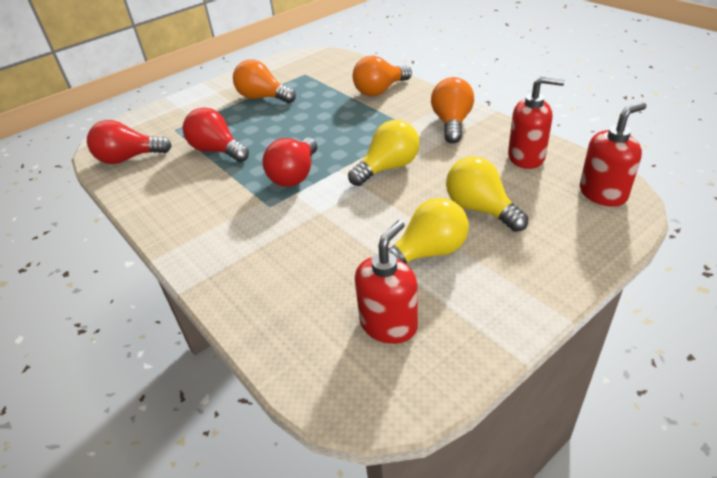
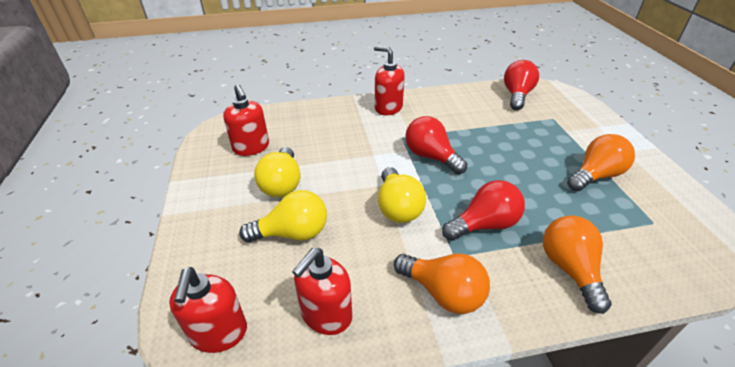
camera: 115 degrees right, 0 degrees up
red light bulb [183,107,249,162] -> red light bulb moved to [442,180,525,241]
none -> red soap dispenser [374,46,405,115]

